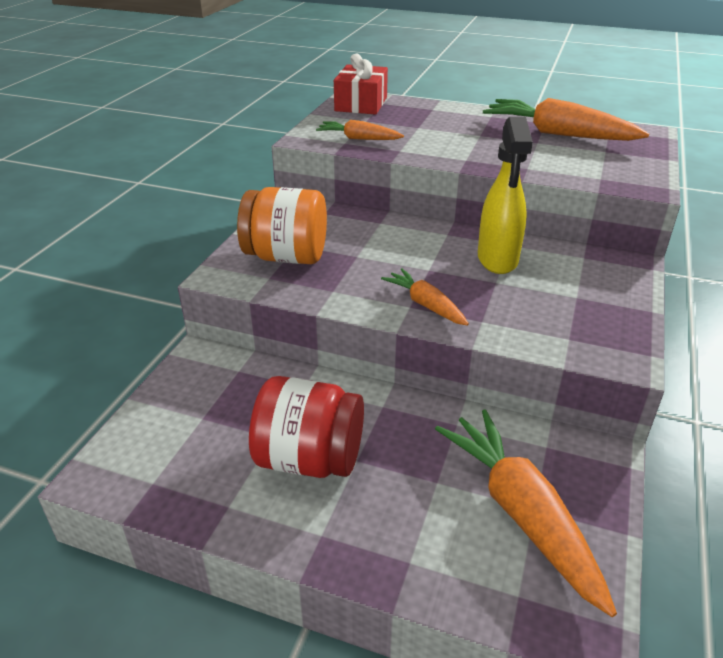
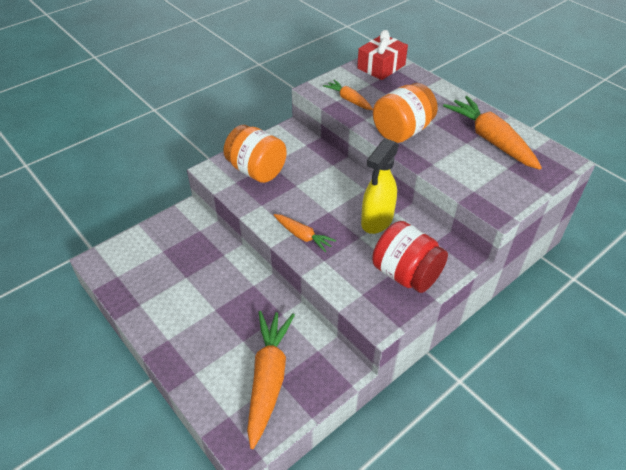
camera: 30 degrees right, 10 degrees up
red jar [249,376,364,478] -> red jar moved to [372,221,448,293]
orange carrot [381,268,469,326] -> orange carrot turned 135 degrees clockwise [274,214,336,252]
none -> orange jar [373,83,438,143]

